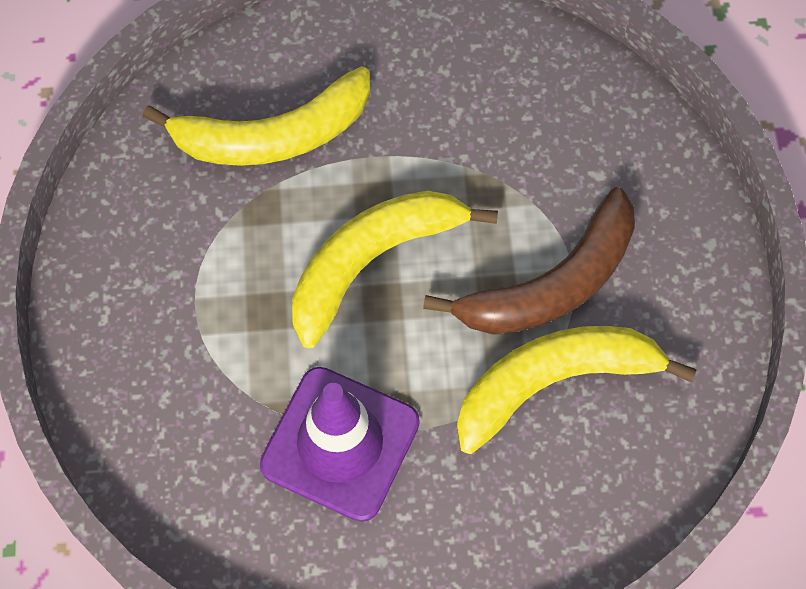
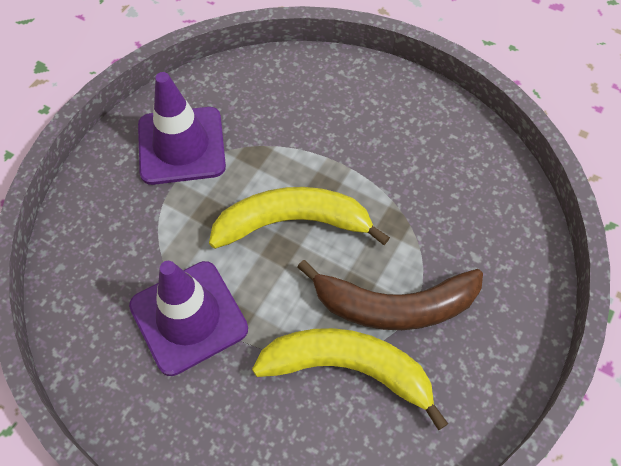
camera: 35 degrees right, 5 degrees down
yellow banana [143,66,370,166] -> none
none -> purple traffic cone [138,72,226,185]

